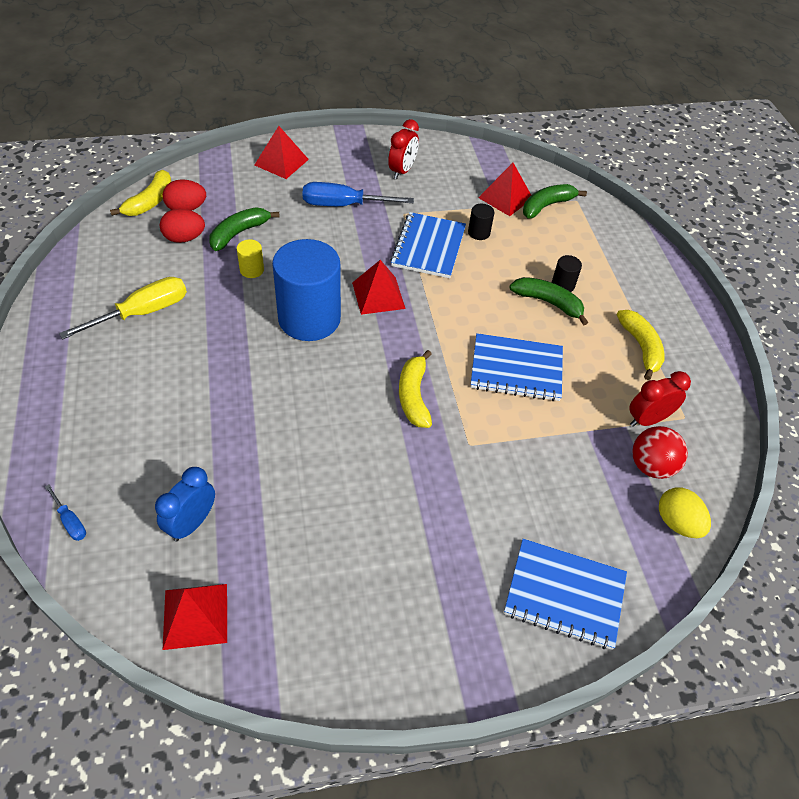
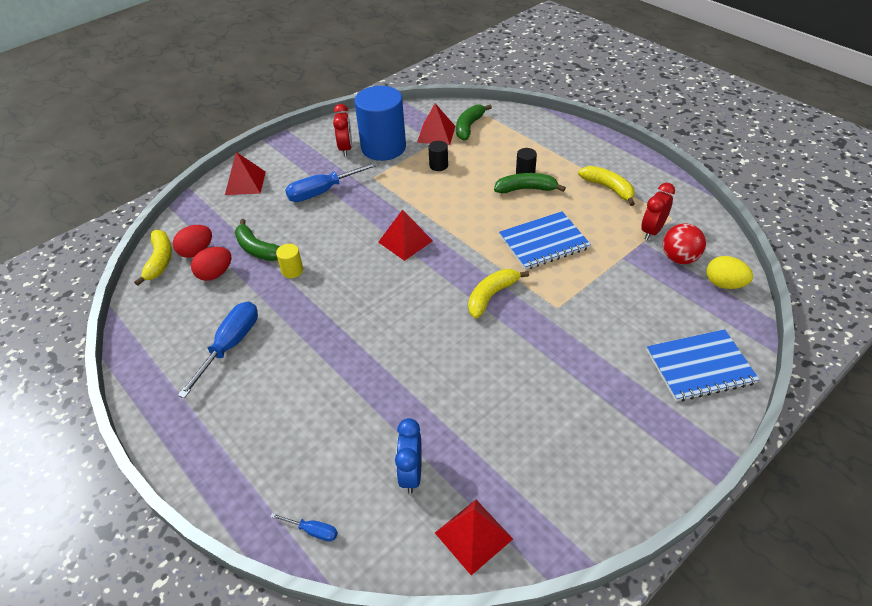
camera: 25 degrees left, 5 degrees down
yellow screwdriver [59,277,187,339] -> blue screwdriver [178,302,258,398]
green banana [209,207,280,251] -> green banana turned 60 degrees counterclockwise [235,219,280,261]
blue cylinder [272,239,341,341] -> blue cylinder moved to [355,86,406,161]
blue notebook [390,212,466,278] -> none
yellow banana [399,350,432,428] -> yellow banana turned 75 degrees clockwise [468,269,529,318]

